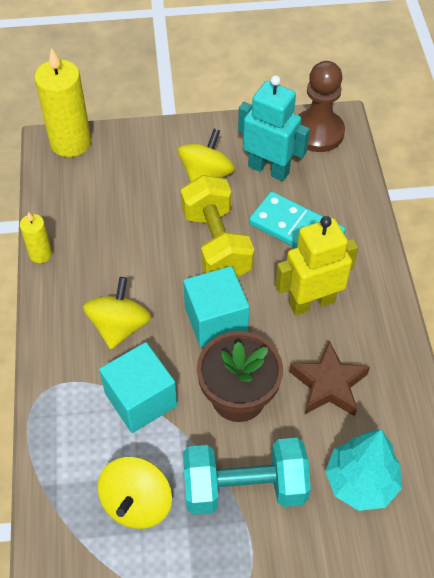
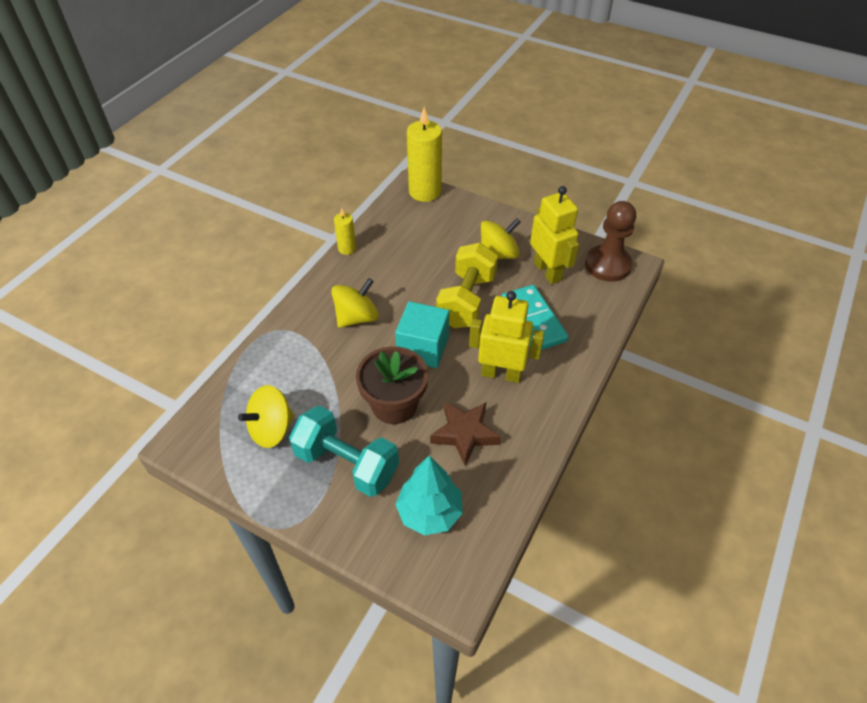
camera: 35 degrees right, 5 degrees down
turquoise cube [99,342,177,433] -> none
turquoise robot [238,75,310,181] -> yellow robot [530,186,579,284]

